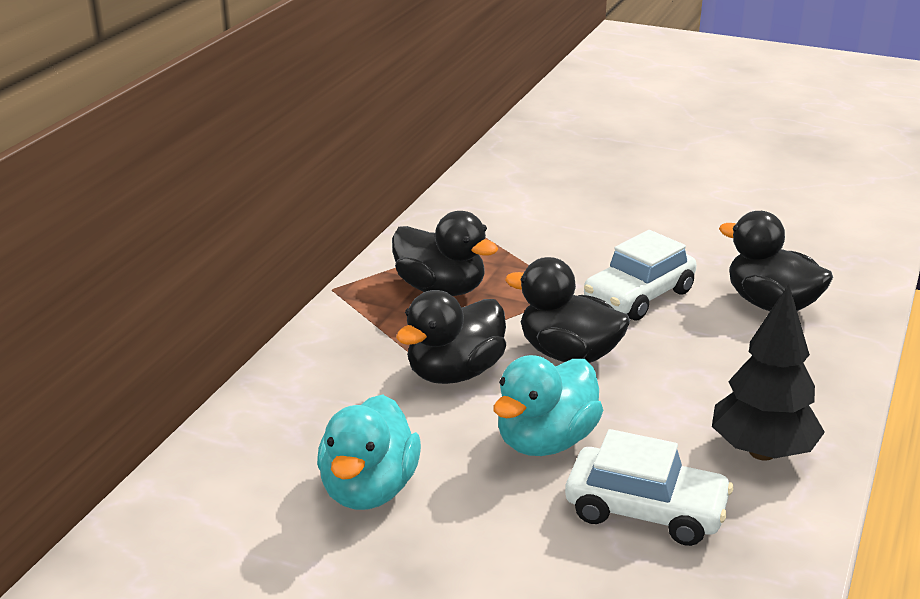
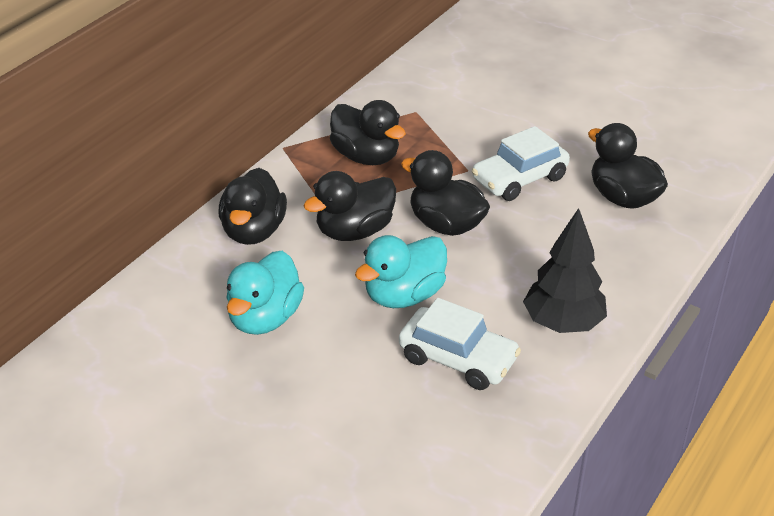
camera: 10 degrees right, 10 degrees up
none -> black duck [218,168,287,245]

